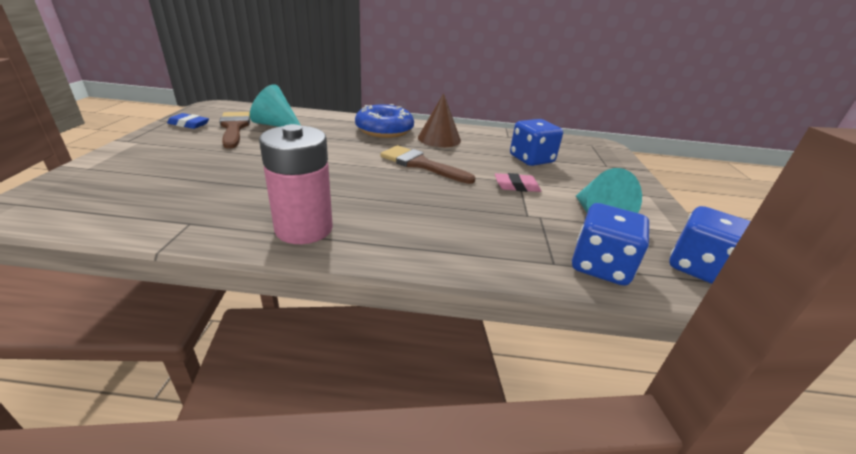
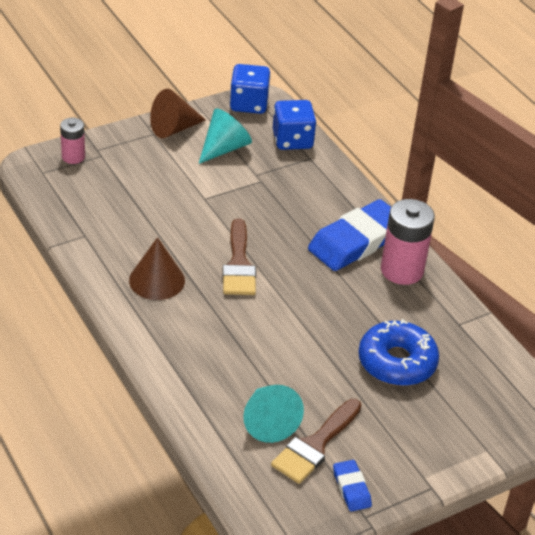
camera: 125 degrees left, 10 degrees up
blue donut [355,104,414,138] -> blue donut moved to [358,319,439,386]
pink eraser [495,173,541,192] -> none
blue dice [510,119,563,166] -> none
none -> pink battery [60,118,85,164]
none -> brown cone [150,89,206,138]
none -> blue eraser [308,199,391,271]

